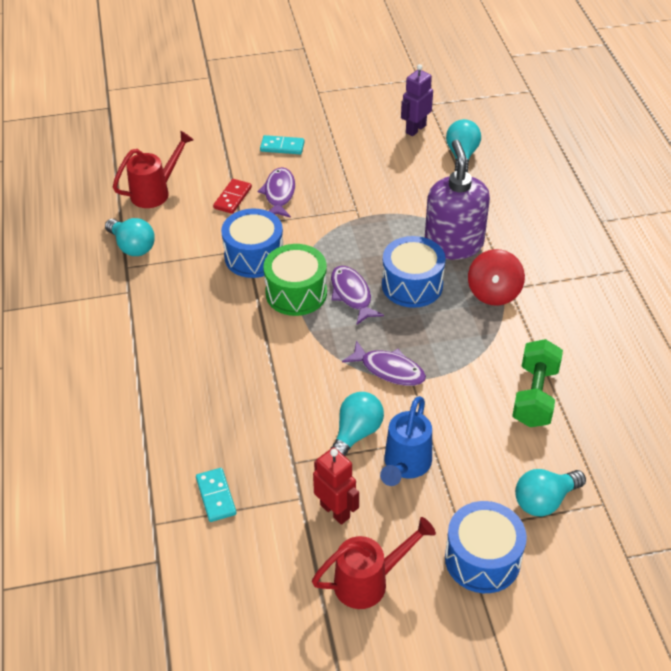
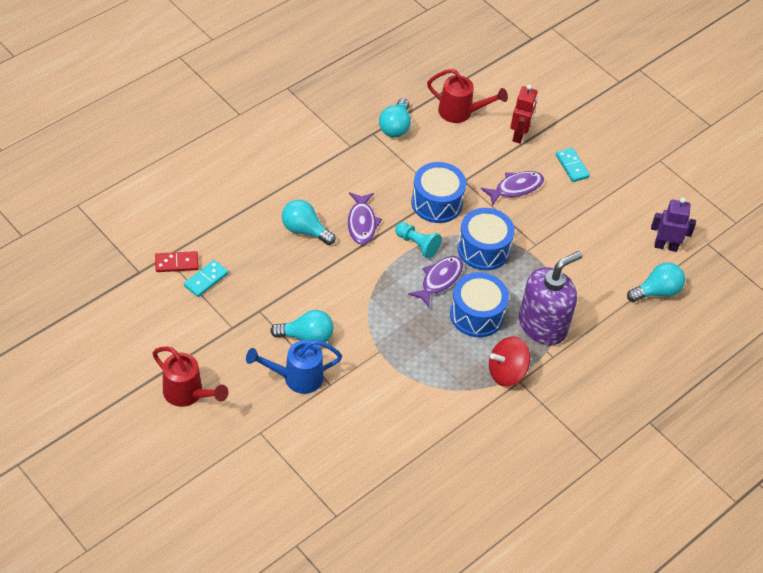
camera: 55 degrees right, 5 degrees up
red domino [213,179,252,214] -> red domino moved to [155,251,199,272]
green drum [263,244,327,316] -> turquoise pawn [395,222,442,259]
red robot [313,447,359,525] -> red robot moved to [510,84,538,143]
purple fish [342,340,426,386] -> purple fish moved to [348,192,382,245]
blue drum [445,501,527,593] -> blue drum moved to [457,208,515,270]
green dumbbell [512,339,563,427] -> none
turquoise light bulb [515,469,586,517] -> turquoise light bulb moved to [282,200,336,245]

